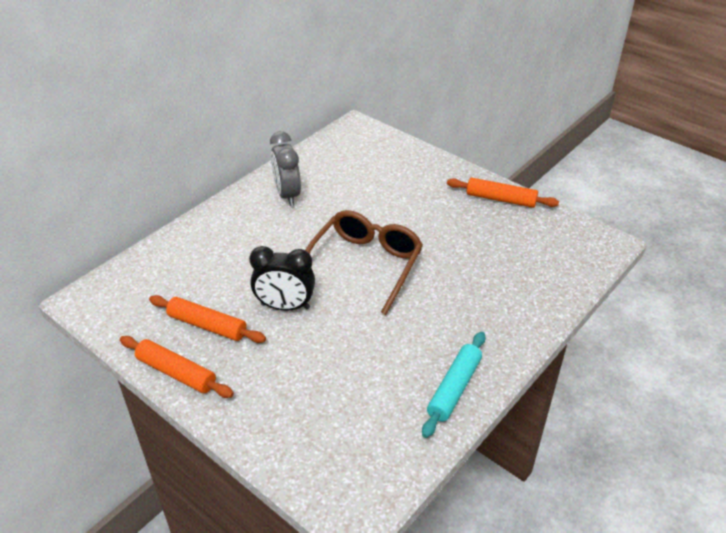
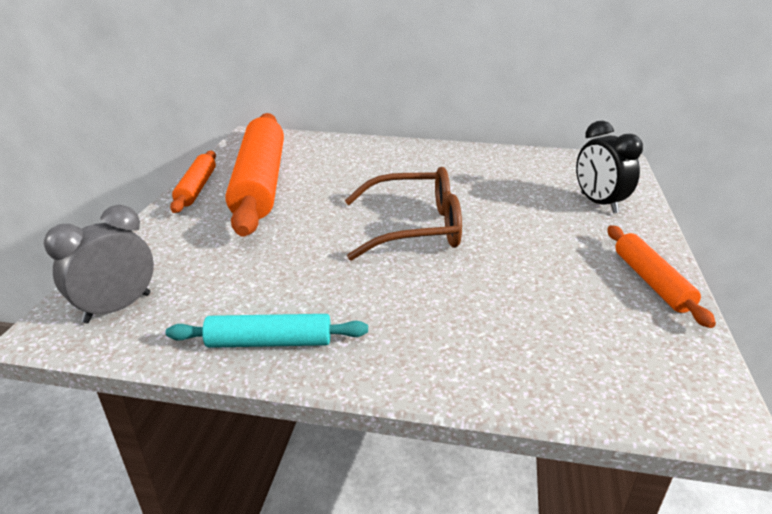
camera: 60 degrees right, 10 degrees down
orange rolling pin [149,295,266,343] -> orange rolling pin [226,113,284,237], size x2.03
black clock [249,246,315,310] -> black clock moved to [576,121,643,214]
grey clock [270,131,301,206] -> grey clock moved to [44,205,154,323]

